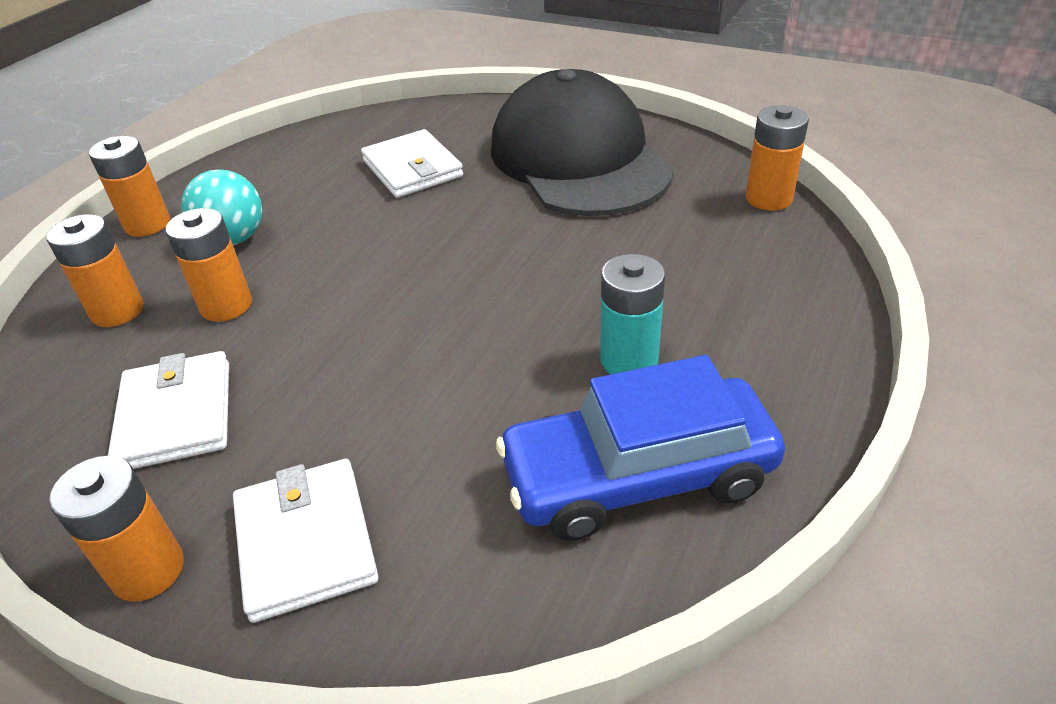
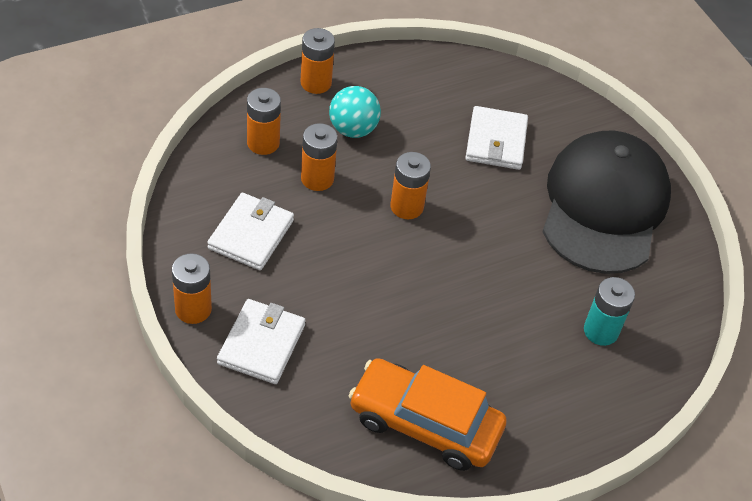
camera: 30 degrees right, 10 degrees up
blue car [496,355,785,541] -> orange car [349,358,507,471]
turquoise battery [600,254,665,375] -> turquoise battery moved to [584,277,635,346]
orange battery [746,105,809,211] -> orange battery moved to [390,152,431,219]

